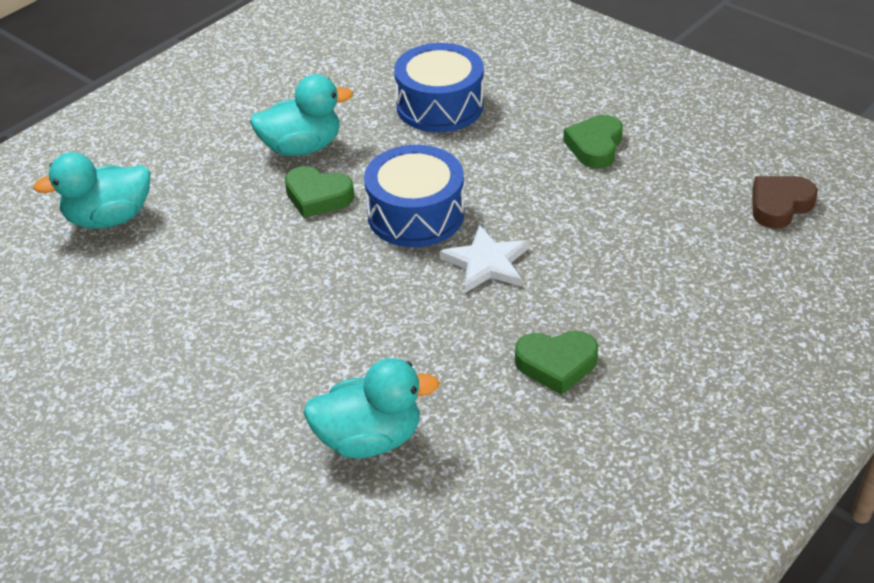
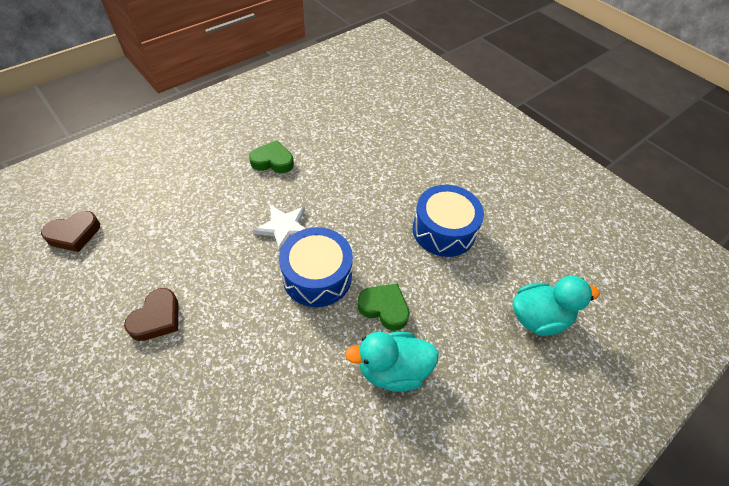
camera: 175 degrees left, 10 degrees up
turquoise duck [303,358,440,458] -> none
blue drum [394,43,484,132] -> blue drum moved to [413,185,484,257]
green heart [563,115,623,169] -> brown heart [124,288,179,341]

